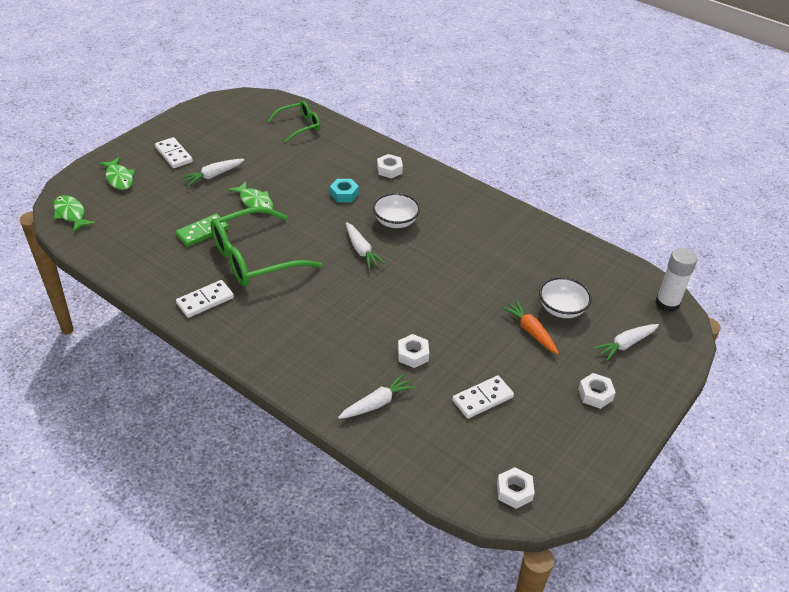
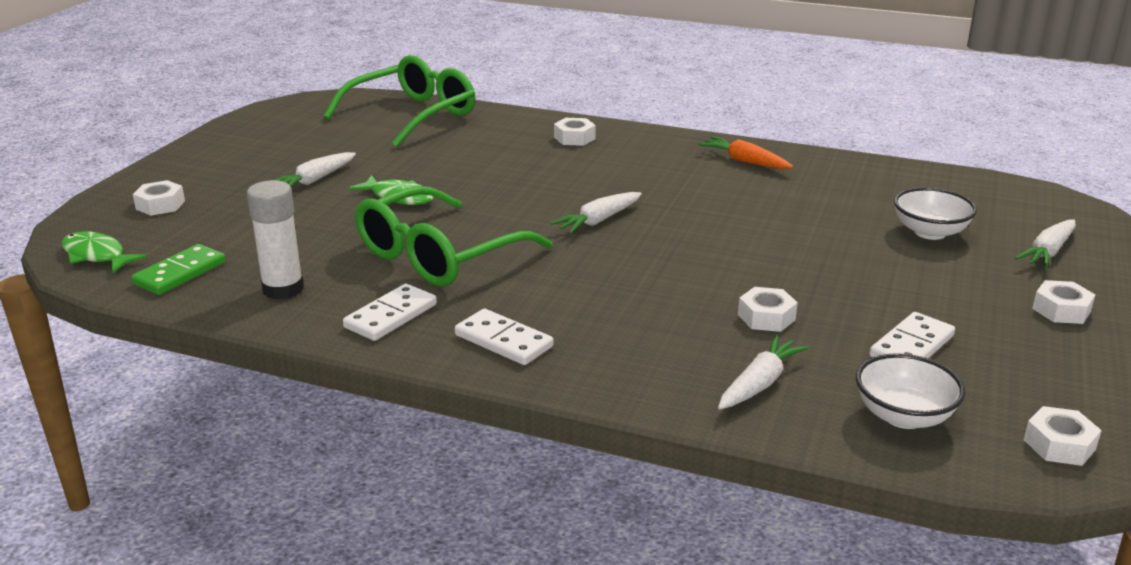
camera: 15 degrees left, 15 degrees down
green fish [99,157,135,190] -> white nut [133,180,185,216]
white domino [155,137,193,168] -> white domino moved to [455,309,553,365]
green domino [175,214,229,247] -> green domino moved to [131,244,226,295]
green glasses [268,101,320,142] -> green glasses [323,55,475,148], size x1.77
turquoise nut [330,179,359,202] -> none
white carrot [346,222,386,269] -> white carrot turned 90 degrees clockwise [550,192,642,234]
white bowl [373,193,420,228] -> white bowl moved to [856,353,965,429]
orange carrot [501,300,559,354] -> orange carrot moved to [698,136,793,169]
white glue stick [655,248,697,312] -> white glue stick moved to [247,180,304,300]

